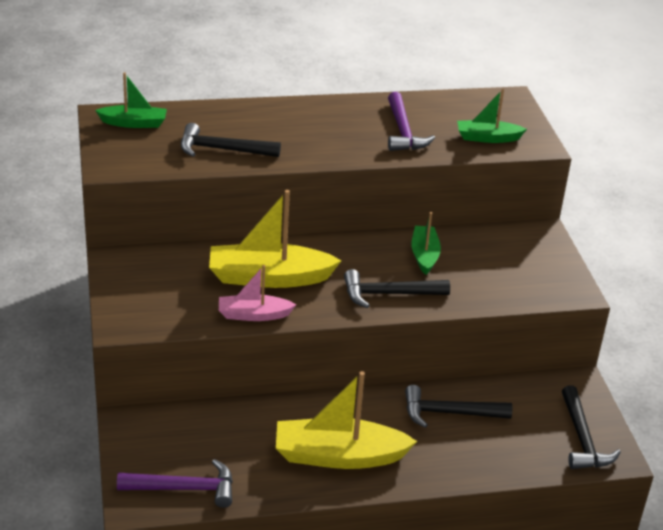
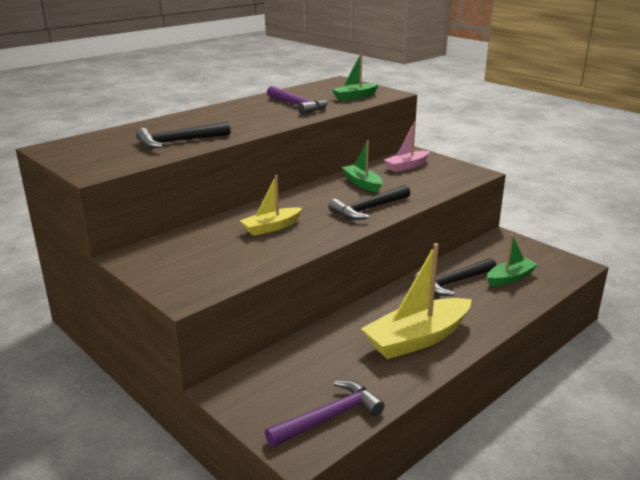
camera: 30 degrees left, 10 degrees down
green boat [95,72,167,128] -> green boat moved to [487,234,538,286]
yellow boat [209,190,342,288] -> yellow boat [240,175,302,236], size x0.57
pink boat [219,265,296,321] -> pink boat moved to [384,122,430,172]
black hammer [562,385,621,469] -> none

